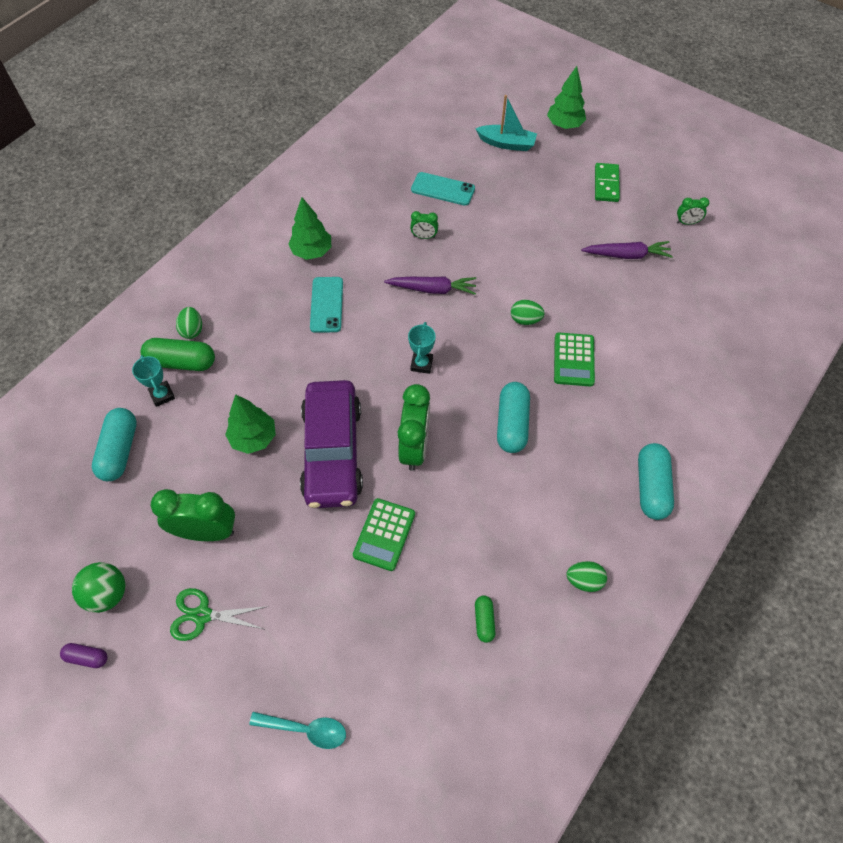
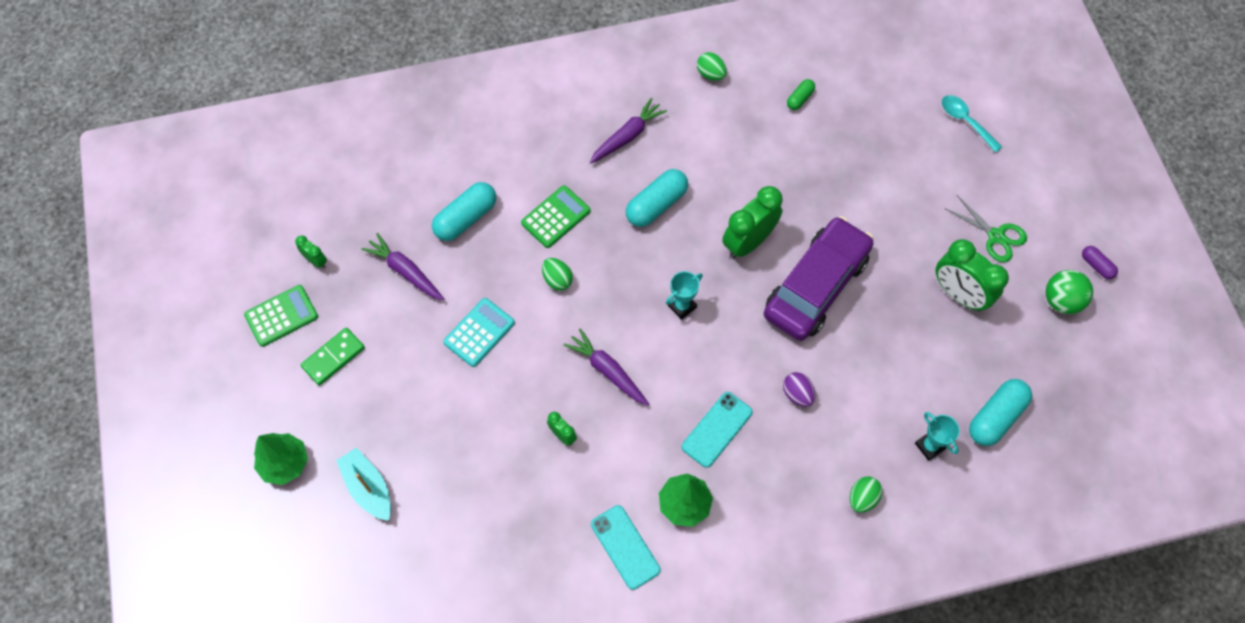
camera: 140 degrees left, 5 degrees up
turquoise trophy [132,355,175,407] -> turquoise trophy turned 45 degrees counterclockwise [915,412,960,461]
green capsule [141,338,215,371] -> none
green tree [225,394,276,454] -> none
green calculator [353,498,415,571] -> green calculator moved to [244,285,318,347]
turquoise phone [411,172,475,206] -> turquoise phone moved to [591,505,661,590]
turquoise capsule [638,443,674,520] -> turquoise capsule moved to [432,182,496,241]
none -> turquoise calculator [443,298,515,367]
none -> purple carrot [590,98,667,164]
none -> purple egg [783,372,816,407]

